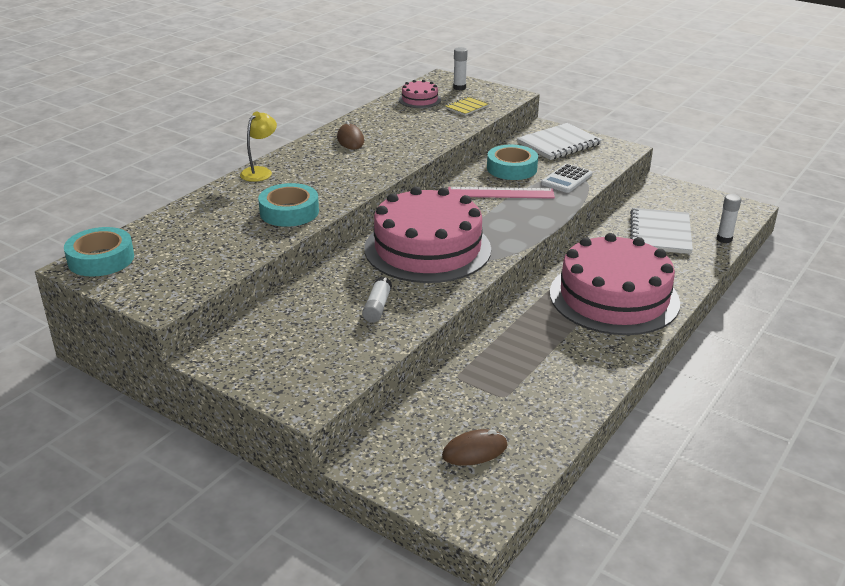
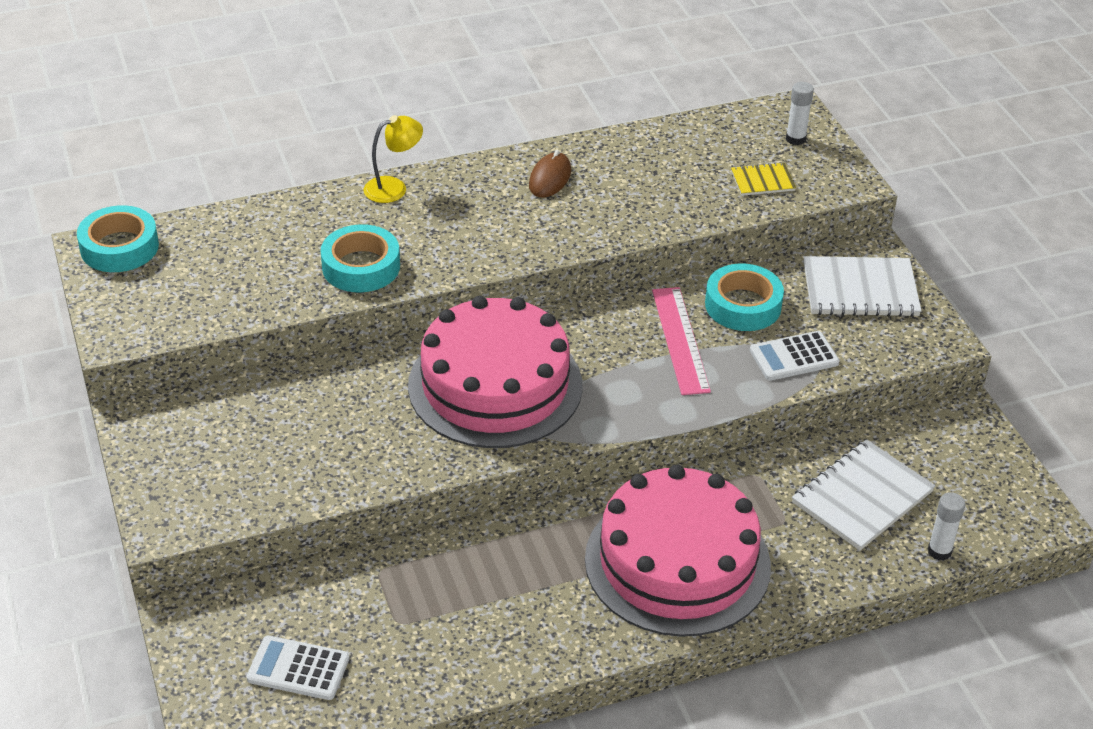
camera: 35 degrees right, 10 degrees up
white glue stick [362,277,392,323] -> none
pink cake [399,80,441,108] -> none
brown mouse [442,429,508,466] -> white calculator [246,635,349,700]
pink ruler [448,187,555,199] -> pink ruler turned 45 degrees clockwise [652,287,711,395]

